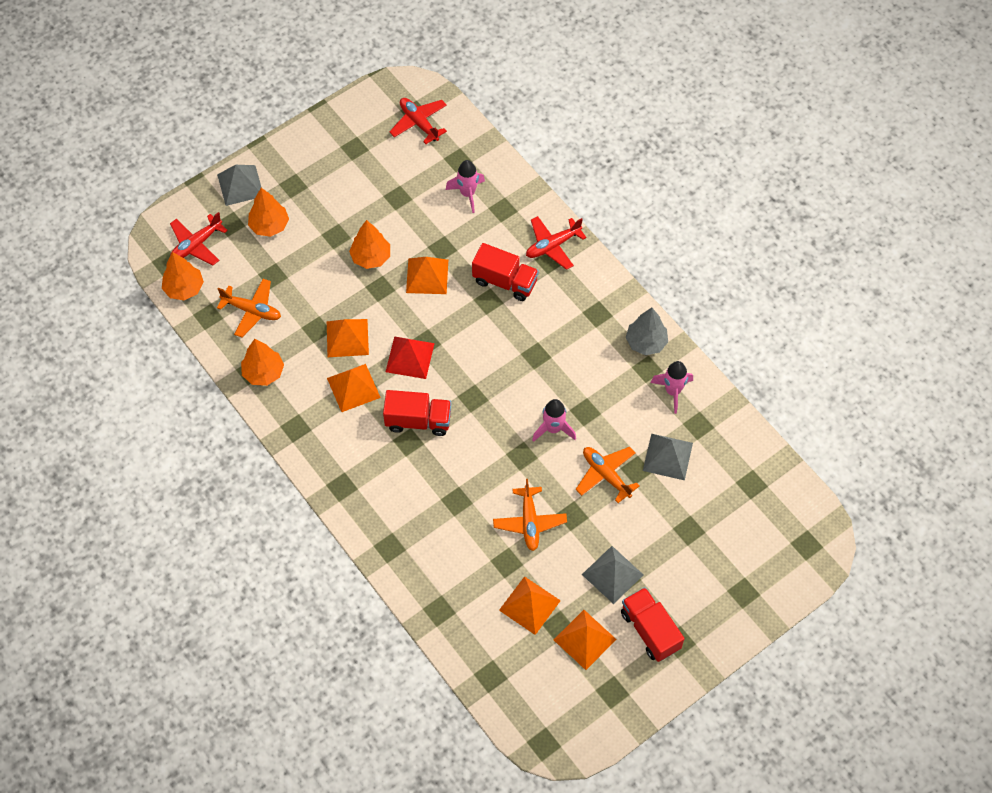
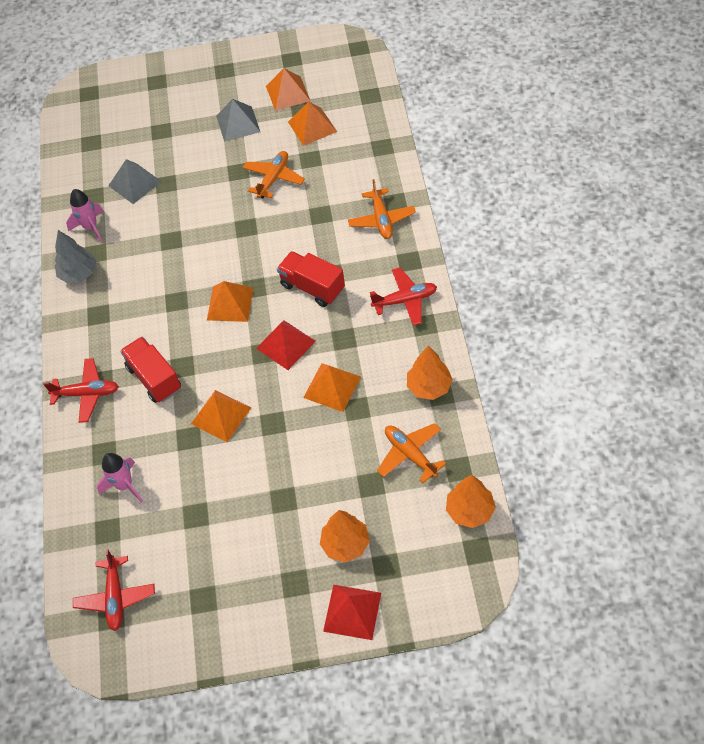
camera: 145 degrees left, 5 degrees down
red plane [170,212,228,265] -> red plane moved to [370,267,437,325]
grey pyramid [217,165,262,206] -> red pyramid [323,585,381,640]
orange pyramid [327,364,381,412] -> orange pyramid moved to [207,281,253,322]
orange tree [349,220,390,269] -> none
pink rocket [532,399,576,442] -> none
orange plane [575,447,640,503] -> orange plane moved to [348,179,416,239]
red truck [621,587,684,662] -> none

